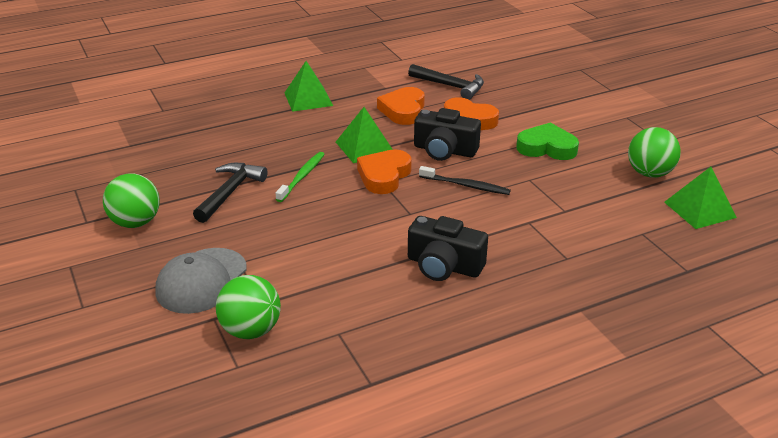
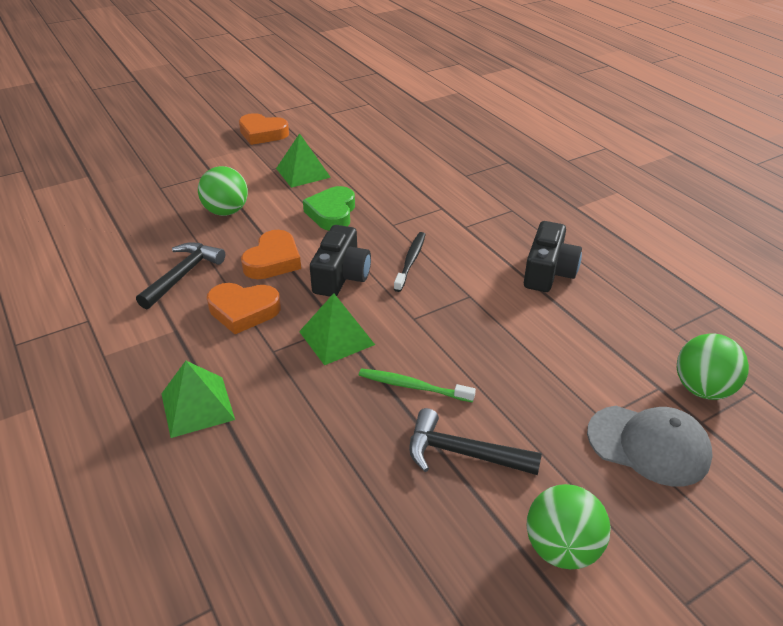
camera: 95 degrees left, 5 degrees up
orange heart [357,149,412,194] -> orange heart moved to [239,113,289,145]
green ball [628,127,681,178] -> green ball moved to [198,166,248,216]
green pyramid [664,167,737,229] -> green pyramid moved to [276,133,331,188]

